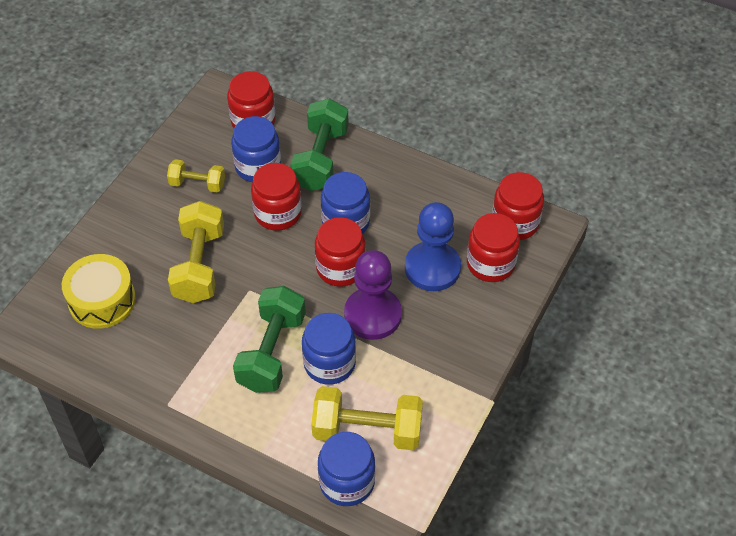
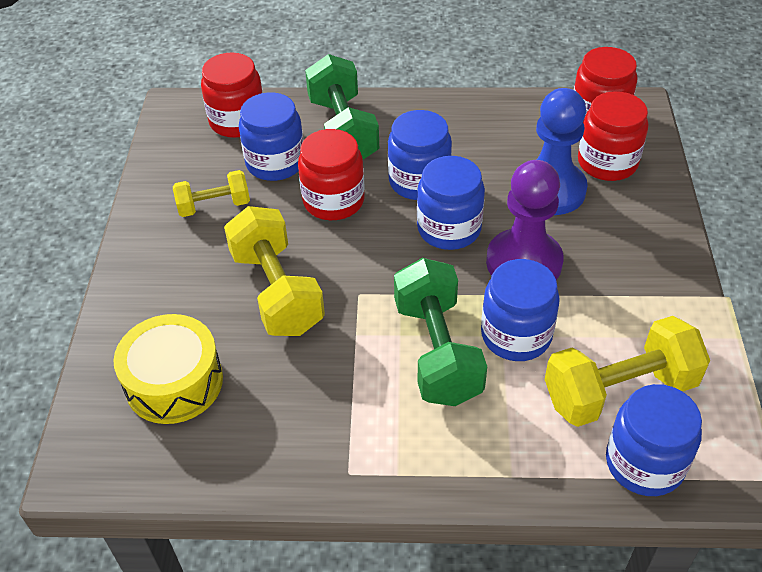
camera: 25 degrees left, 5 degrees down
red jar [315,217,366,287] -> blue jar [417,156,485,250]

